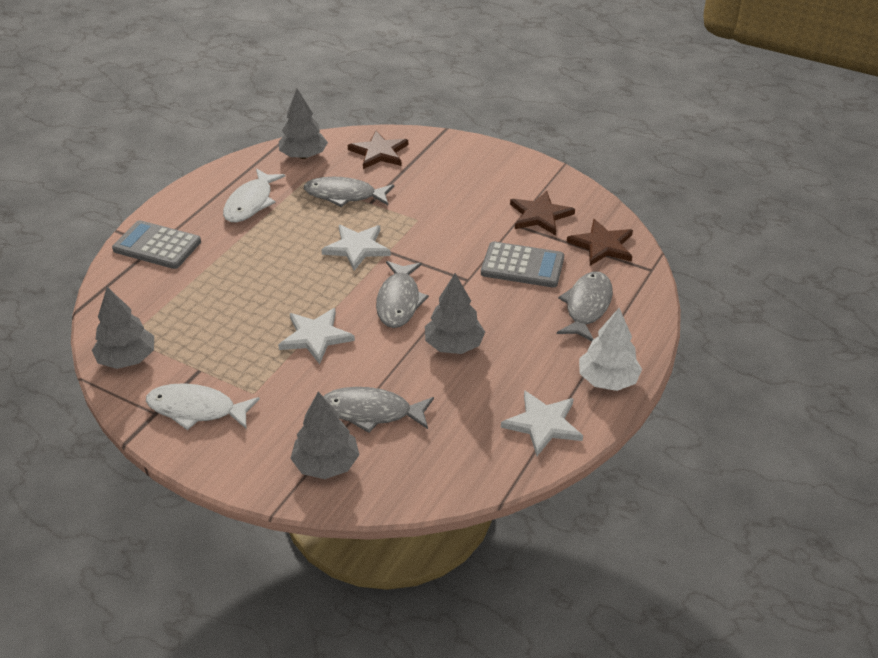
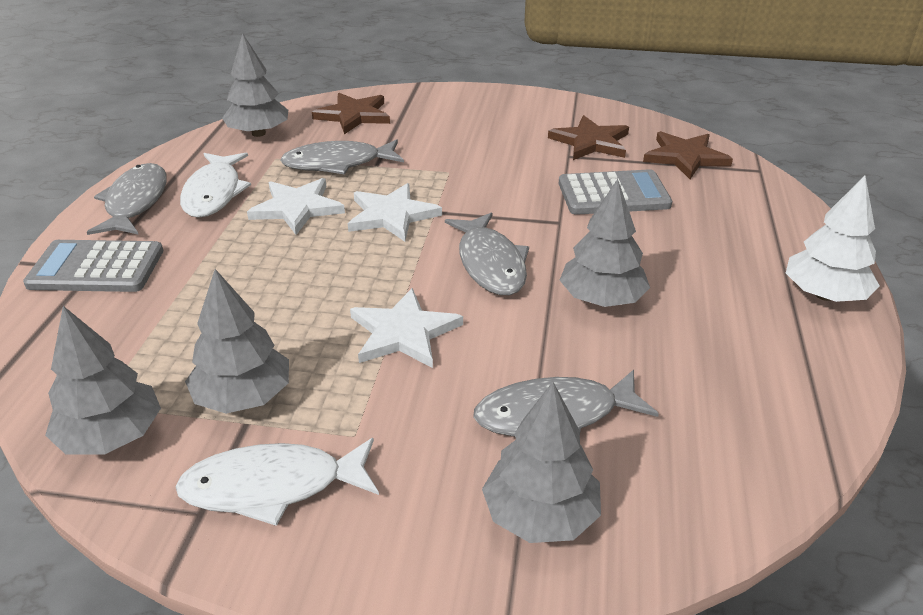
camera: 20 degrees left, 5 degrees down
white star [501,390,583,456] -> white star moved to [247,178,345,235]
grey fish [557,272,613,341] -> grey fish moved to [87,163,167,235]
none -> grey tree [185,269,289,414]

